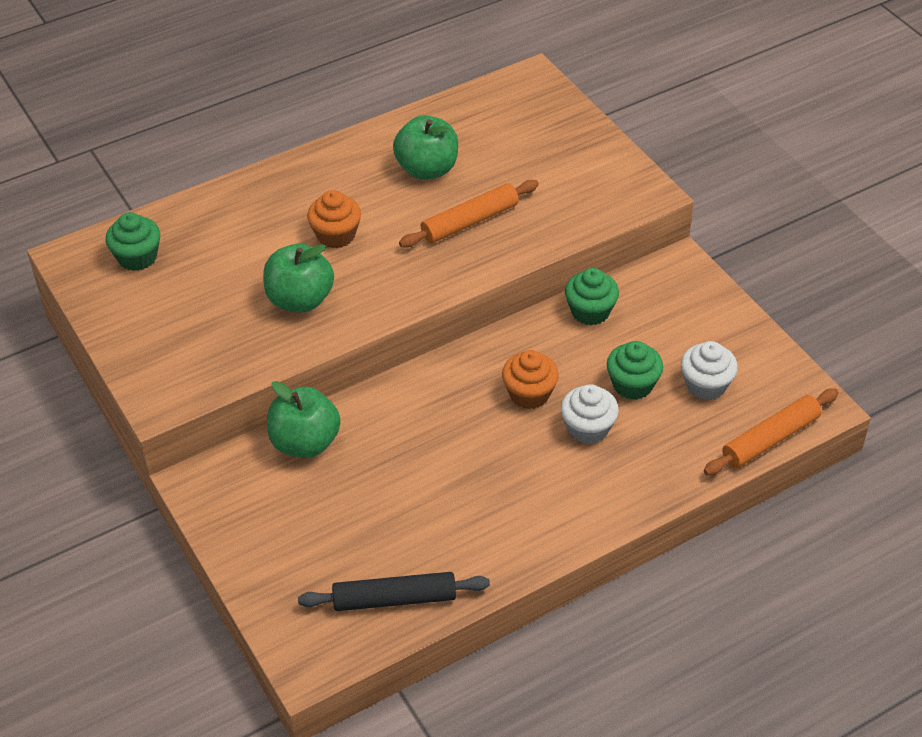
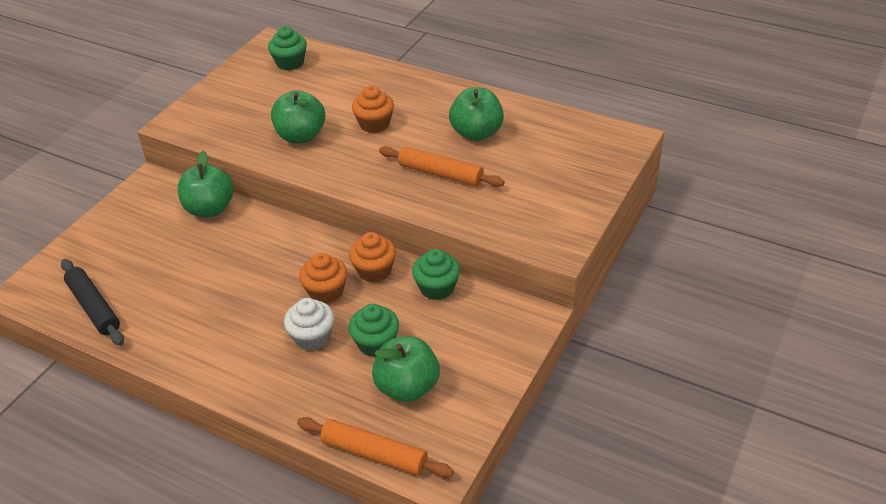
camera: 60 degrees right, 5 degrees down
white cupcake [681,341,738,400] -> green apple [372,336,440,402]
none -> orange cupcake [349,232,396,283]

